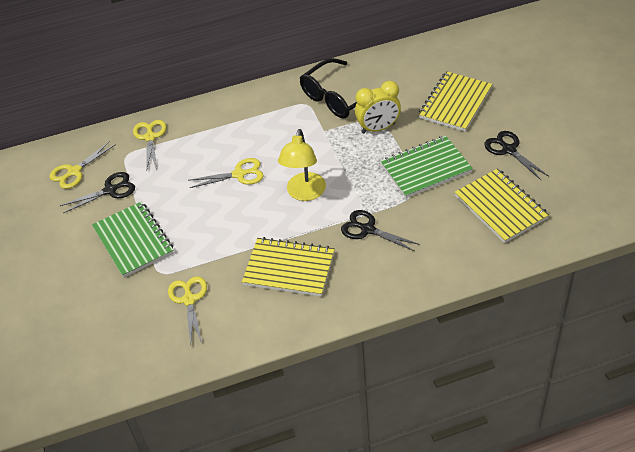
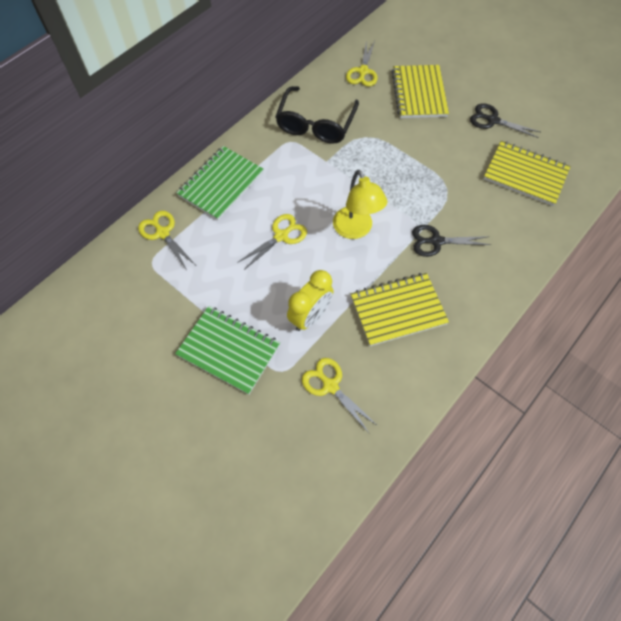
camera: 35 degrees left, 15 degrees up
yellow scissors [49,141,116,189] -> yellow scissors moved to [346,40,377,87]
black scissors [60,172,135,213] -> none
yellow clock [355,81,401,134] -> yellow clock moved to [287,270,334,331]
green notebook [381,136,473,198] -> green notebook moved to [177,146,263,220]

